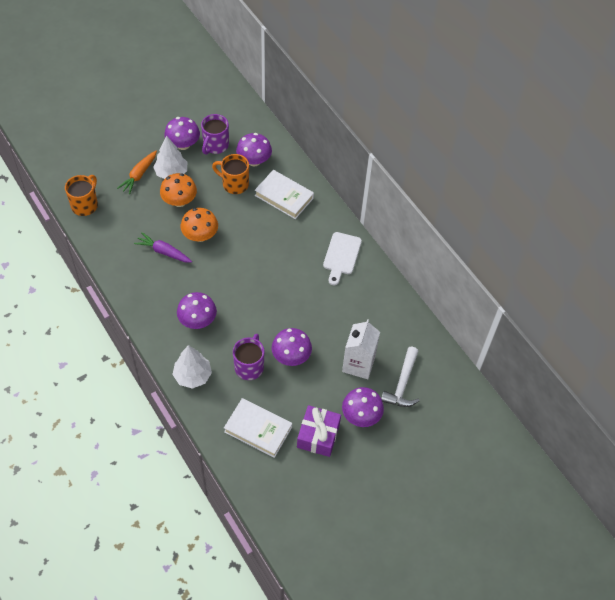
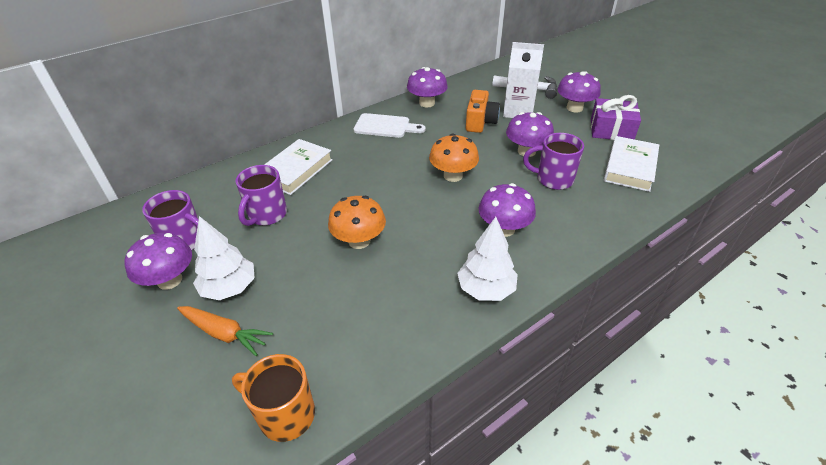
camera: 90 degrees left, 15 degrees down
purple carrot [134,232,192,263] -> none
orange mushroom [160,173,197,207] -> orange mushroom moved to [429,133,479,182]
white tree [172,345,212,389] -> white tree moved to [457,217,518,301]
orange mug [212,154,249,194] -> purple mug [236,165,287,226]
purple mushroom [236,133,272,166] -> purple mushroom moved to [407,67,448,107]
none -> orange camera [466,90,500,133]

